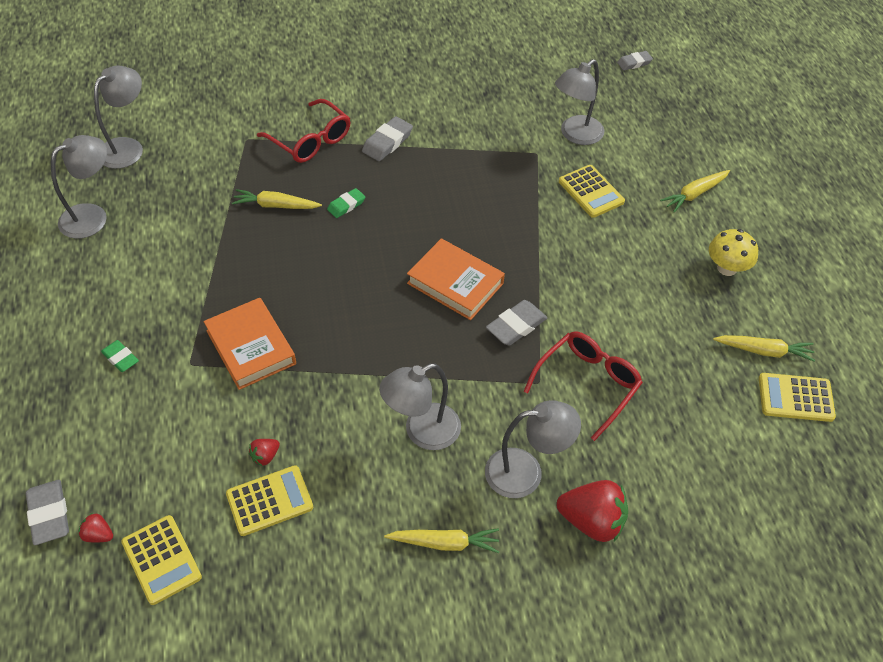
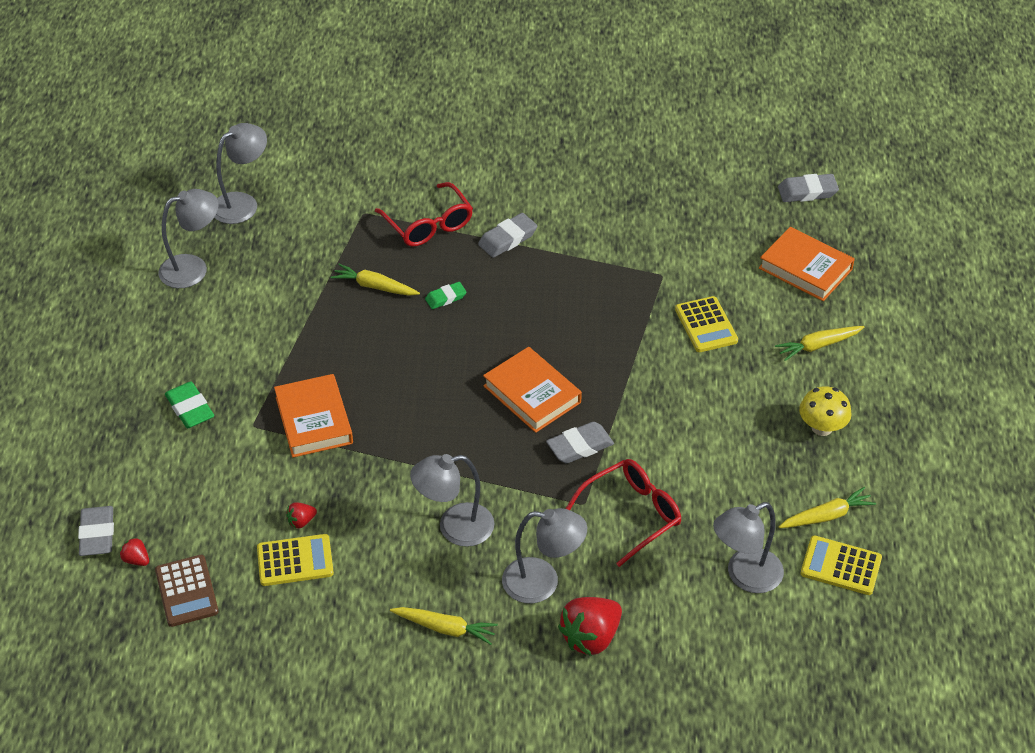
camera: 15 degrees right, 5 degrees down
green eraser [101,340,139,372] -> green eraser [165,382,214,428], size x1.53
yellow calculator [121,515,202,605] -> brown calculator [155,555,219,627]
grey lamp [555,59,604,145] -> grey lamp moved to [713,502,784,593]
red strawberry [556,480,628,542] -> red strawberry turned 105 degrees clockwise [558,597,622,656]
grey eraser [617,51,653,71] -> grey eraser [778,174,839,202], size x1.53
yellow carrot [713,335,815,362] -> yellow carrot turned 45 degrees counterclockwise [779,487,876,528]
none -> orange book [759,227,855,301]

